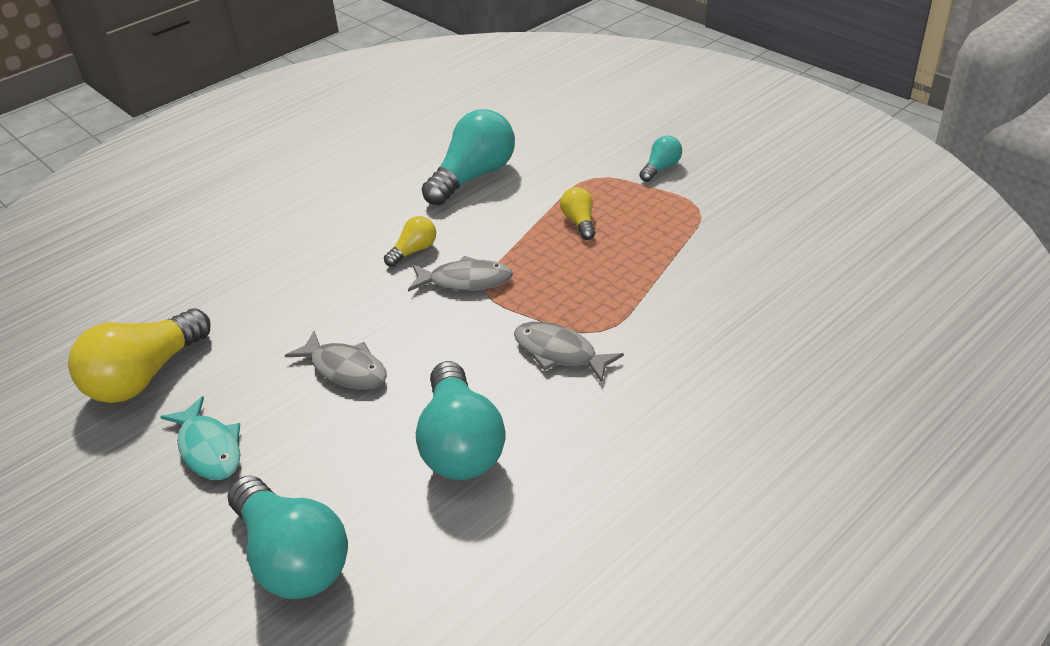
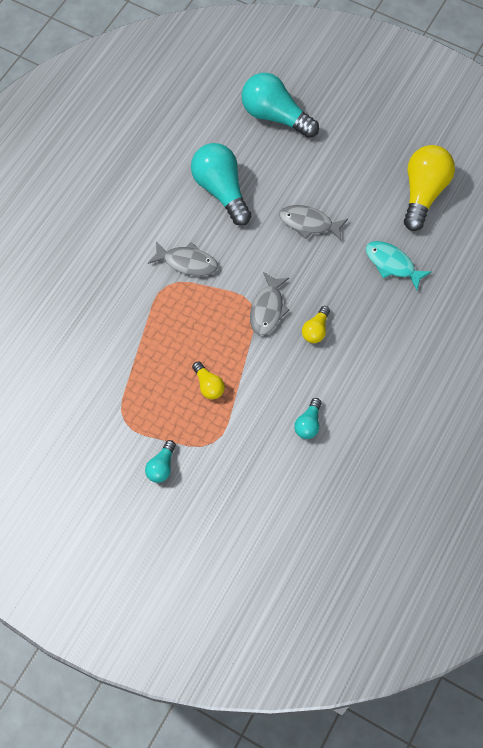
camera: 160 degrees right, 25 degrees up
turquoise fish [160,396,240,480] -> turquoise fish moved to [366,241,432,290]
grey fish [408,256,513,292] -> grey fish turned 60 degrees counterclockwise [250,272,289,335]
turquoise light bulb [422,109,515,206] -> turquoise light bulb [294,398,321,439], size x0.49

